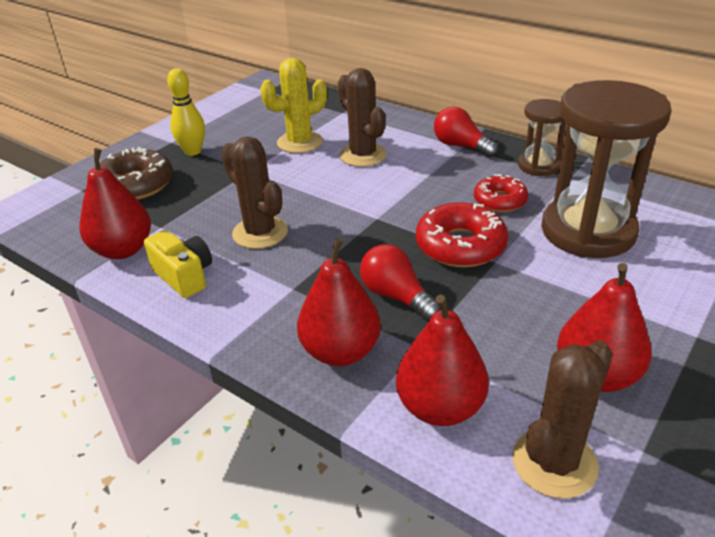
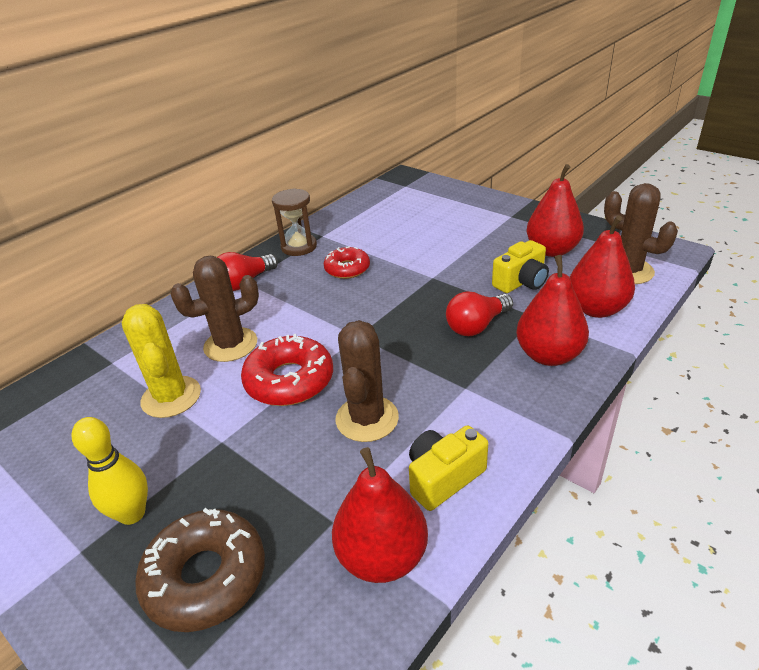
camera: 85 degrees left, 0 degrees up
brown cactus [221,136,288,249] -> brown cactus turned 45 degrees counterclockwise [335,320,399,442]
red donut [416,202,508,267] -> red donut moved to [241,334,333,406]
brown hourglass [541,80,672,258] -> none
none -> yellow camera [492,240,549,293]

